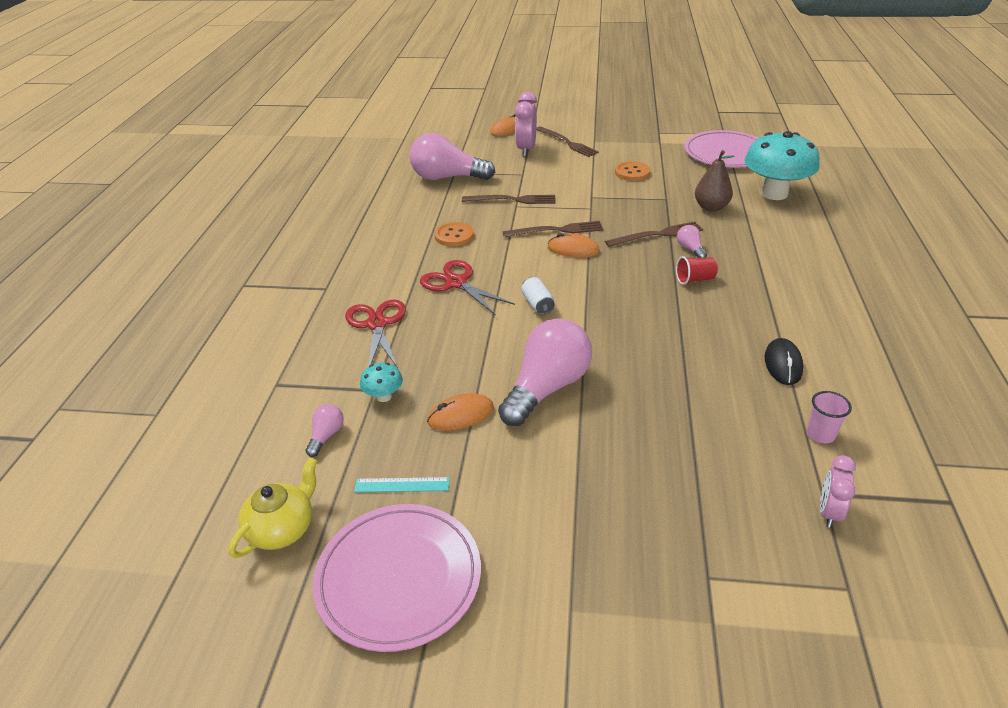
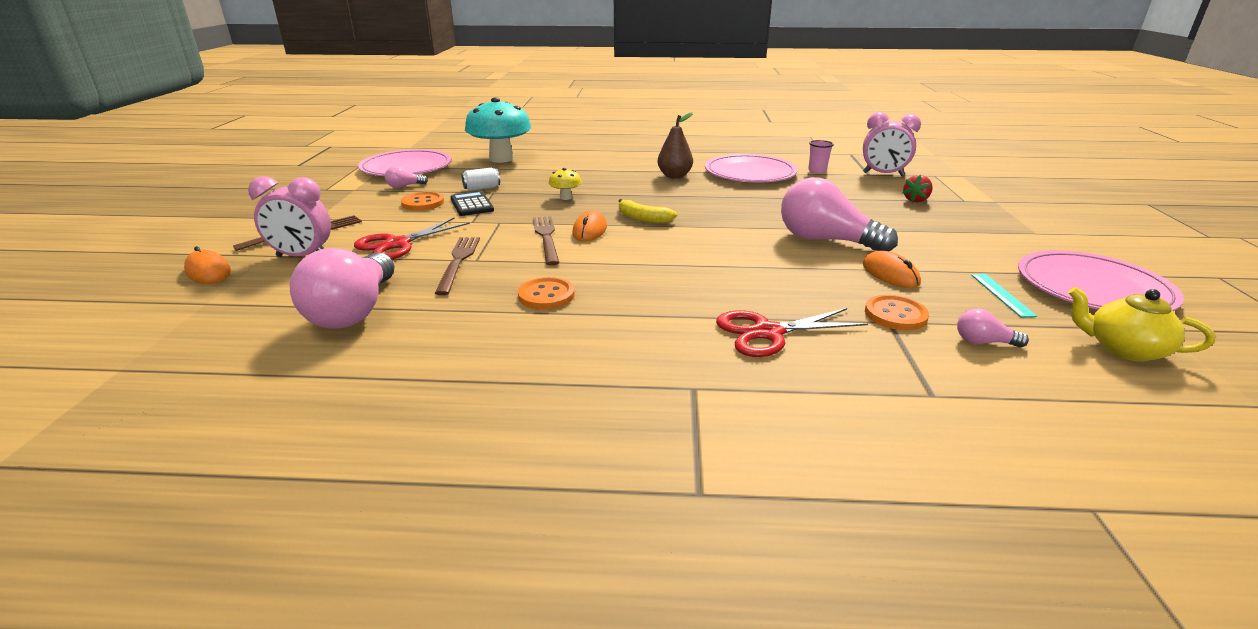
camera: 95 degrees left, 10 degrees down
turquoise mushroom [360,362,403,402] -> orange button [865,295,929,330]
red scissors [420,260,515,315] -> red scissors moved to [354,218,470,259]
white can [521,277,555,315] -> white can moved to [462,168,500,191]
brown fork [605,221,703,247] -> yellow mushroom [548,168,582,200]
red cup [676,256,718,285] -> none
pink light bulb [677,225,707,258] -> pink light bulb moved to [385,166,428,188]
brown pear [695,150,735,212] -> brown pear moved to [658,113,693,179]
black mouse [765,338,803,385] -> pink plate [705,154,798,182]
pink clock [820,455,856,528] -> pink clock [863,112,921,176], size x1.61
none -> black calculator [450,191,494,216]
none -> yellow banana [619,199,677,224]
none -> red strawberry [902,175,933,202]

